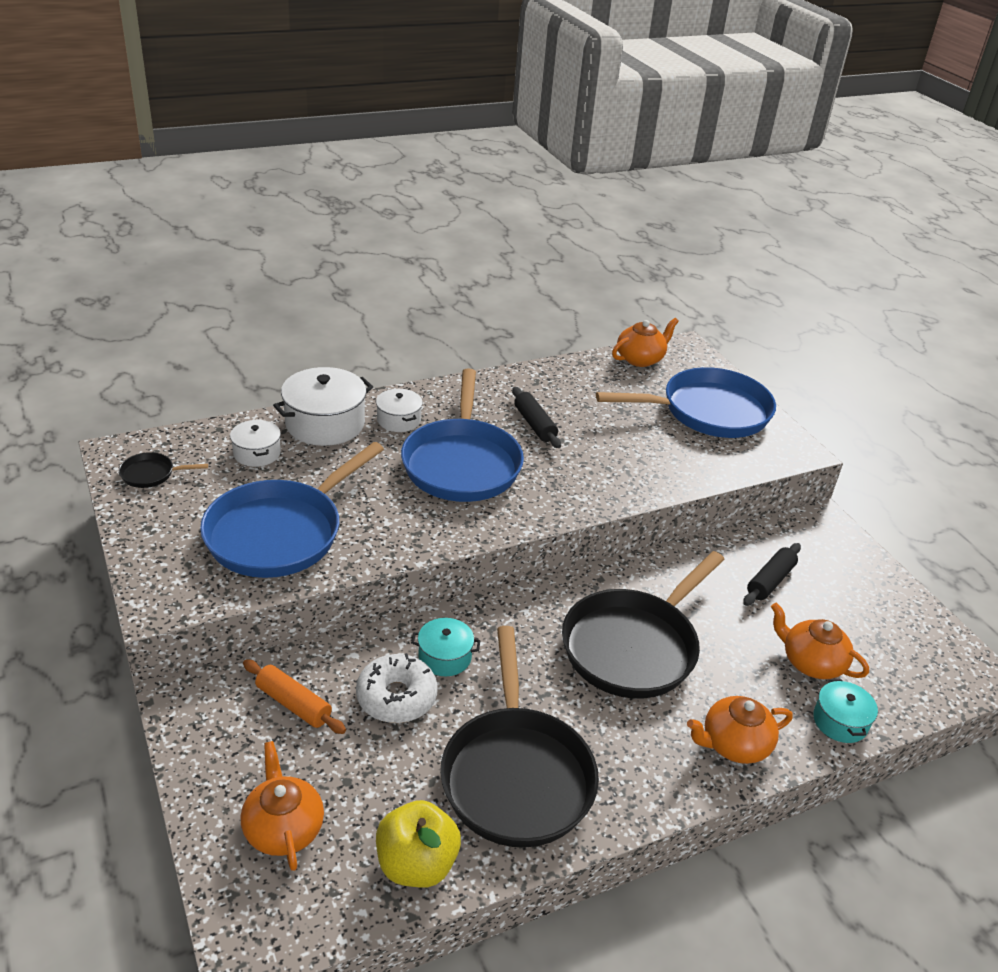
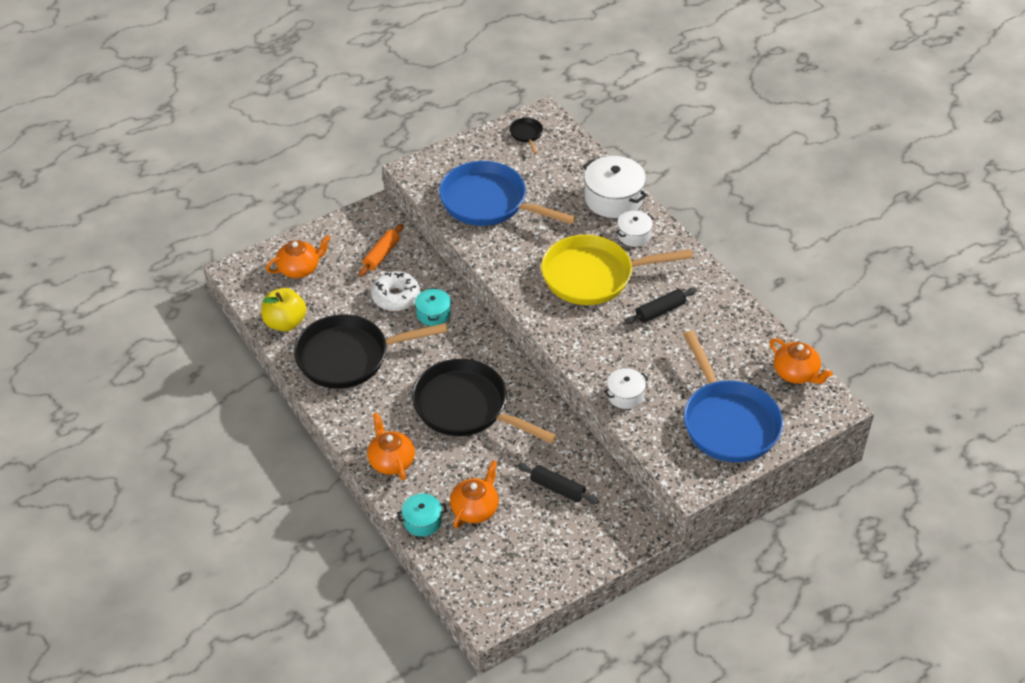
camera: 85 degrees right, 10 degrees up
white pot [230,420,281,467] -> white pot moved to [604,368,648,409]
blue pan [401,368,524,502] -> yellow pan [541,235,693,305]

